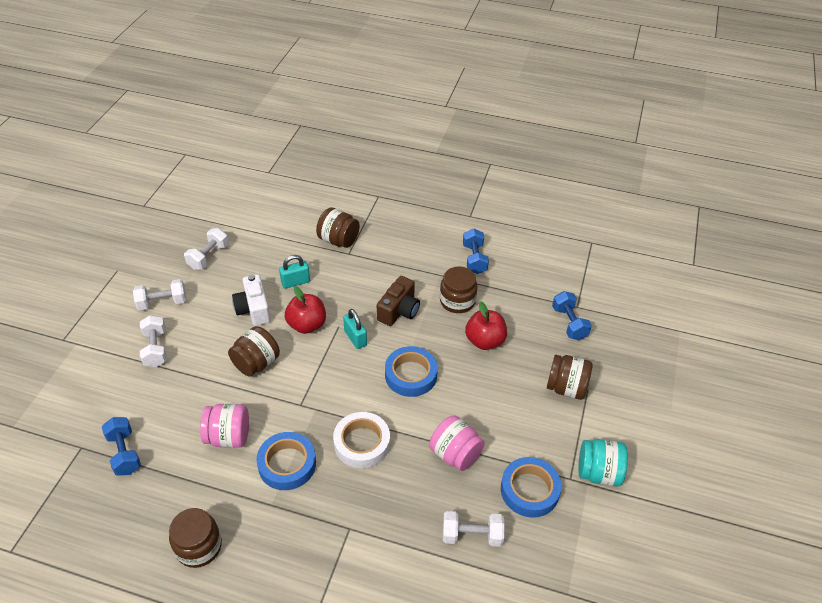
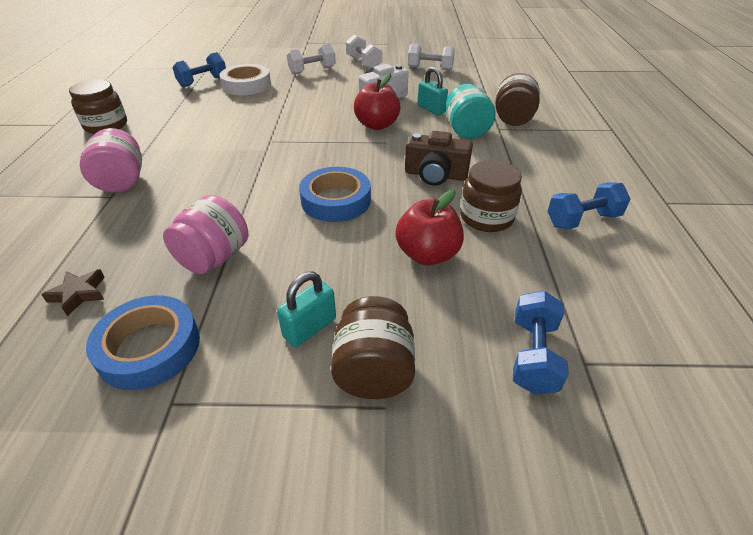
camera: 75 degrees right, 5 degrees down
pink jar [200,404,249,448] -> pink jar moved to [80,128,142,193]
brown jar [228,326,280,377] -> none
blue tape [256,432,316,490] -> none
white tape [333,412,390,468] -> white tape moved to [219,64,271,95]
turquoise padlock [343,309,367,349] -> turquoise padlock moved to [277,272,336,347]
white dumbbell [443,511,505,547] -> brown star [41,269,105,316]
blue dumbbell [552,291,592,340] -> blue dumbbell turned 45 degrees counterclockwise [513,291,569,395]
turquoise jar [578,439,628,487] -> turquoise jar moved to [446,84,496,139]

